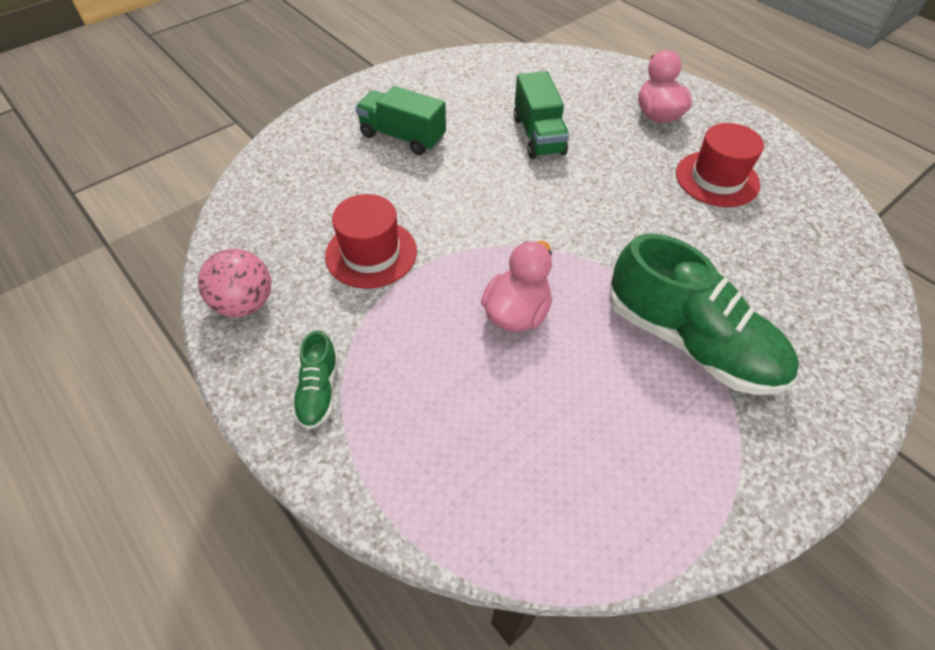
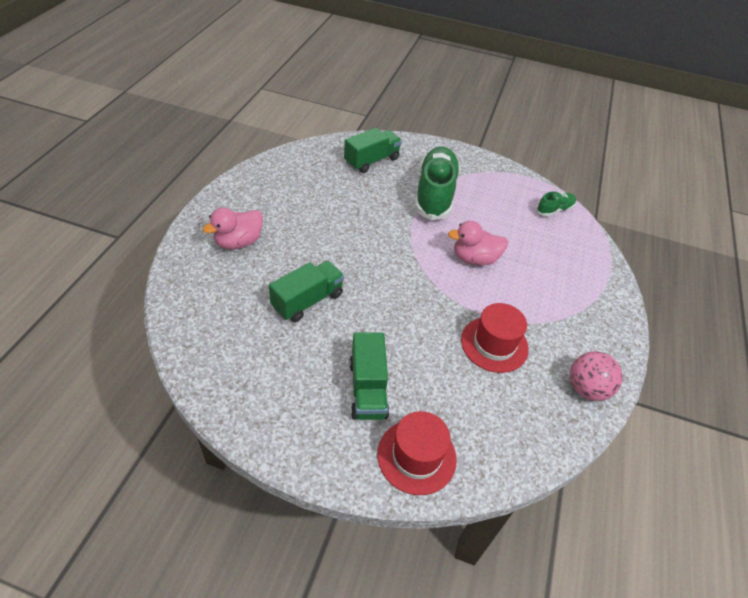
camera: 125 degrees left, 5 degrees down
green shoe [292,330,339,430] -> green shoe moved to [536,192,576,217]
red hat [676,123,764,207] -> red hat moved to [377,411,457,495]
none -> green truck [344,128,402,173]

